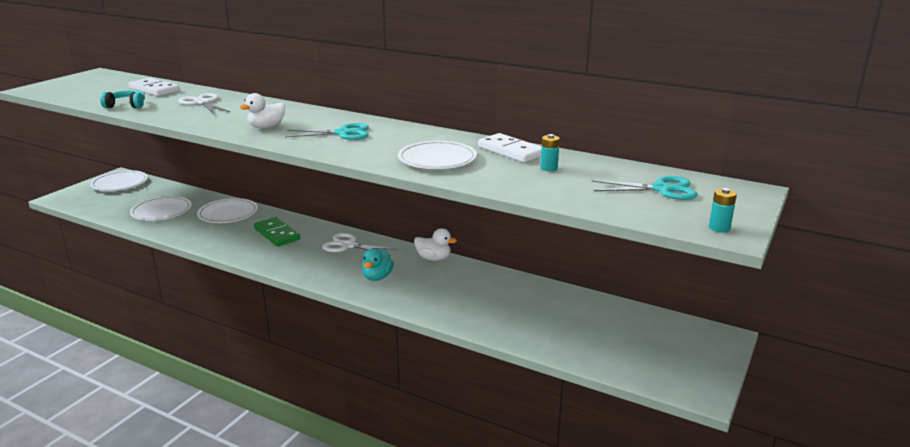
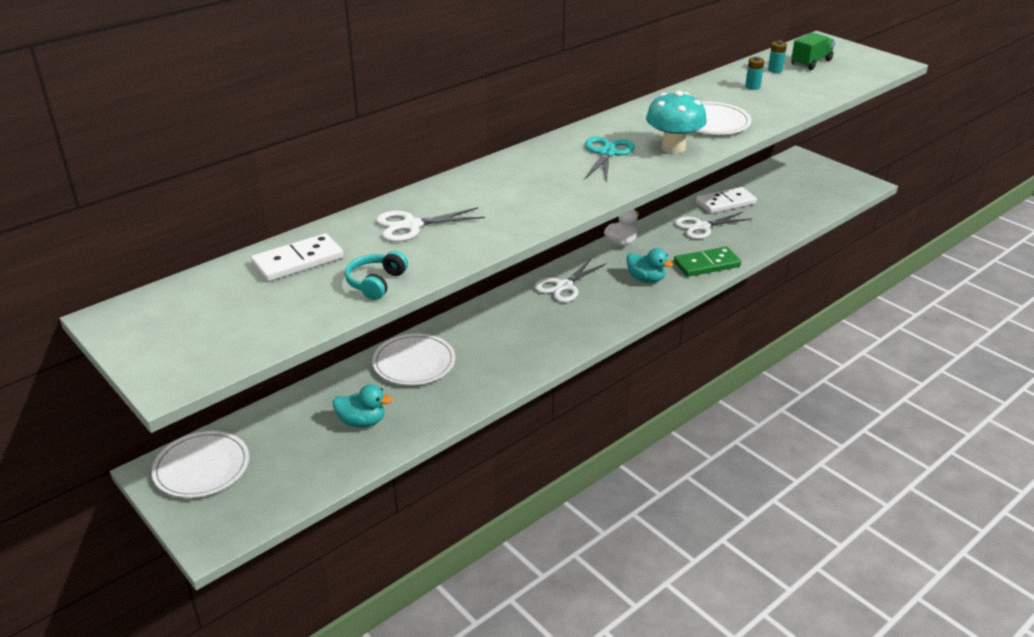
camera: 70 degrees left, 10 degrees up
white plate [130,196,192,221] -> turquoise duck [333,384,392,427]
white duck [240,93,285,128] -> none
green domino [254,217,300,246] -> green domino moved to [674,247,741,277]
white domino [478,133,541,163] -> white domino moved to [696,187,757,214]
turquoise scissors [592,176,698,200] -> green truck [791,32,835,70]
turquoise battery [709,188,737,233] -> turquoise battery moved to [768,40,787,73]
none -> turquoise mushroom [646,90,707,153]
none -> white scissors [674,212,752,239]

